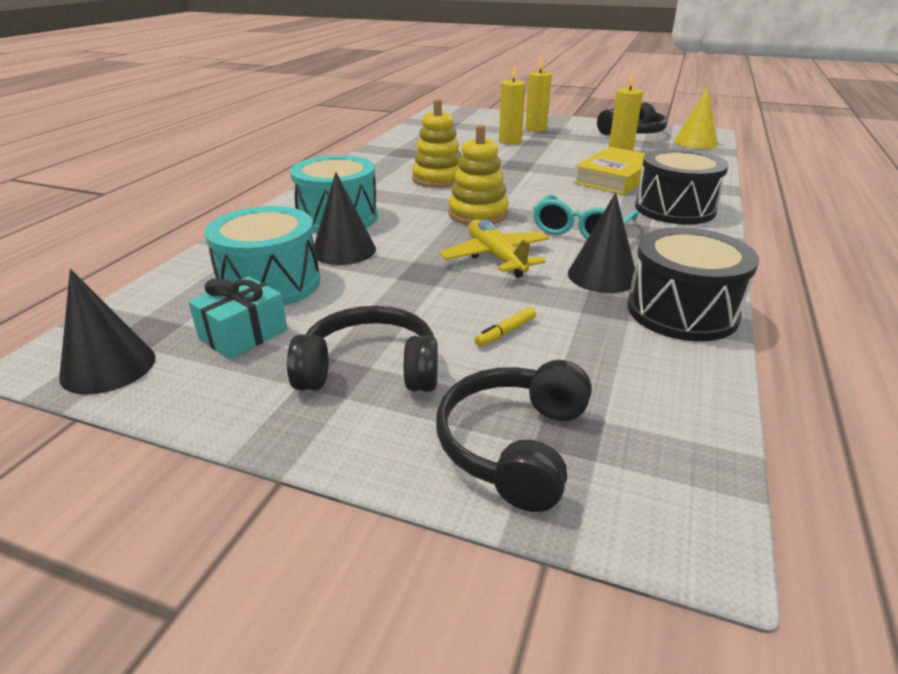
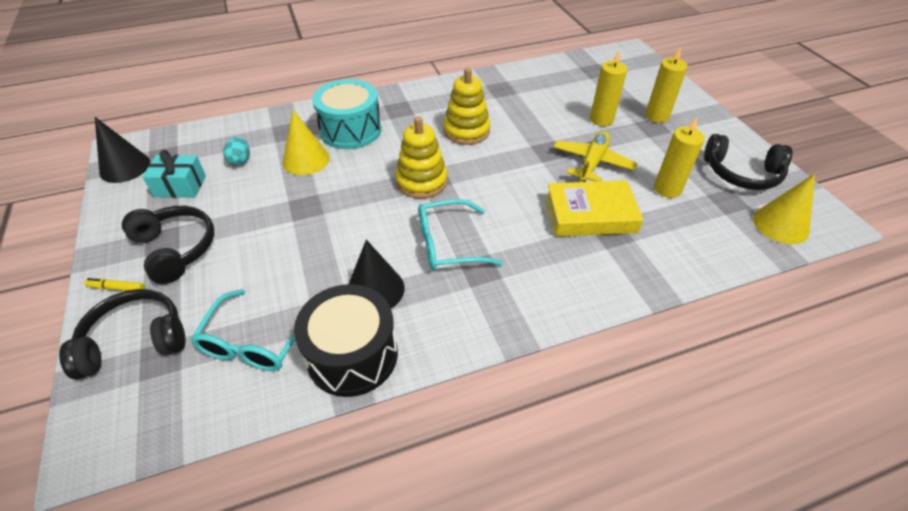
camera: 50 degrees right, 15 degrees up
turquoise drum [205,206,320,306] -> turquoise egg [223,137,250,166]
black cone [314,172,376,265] -> yellow cone [283,110,330,175]
yellow plane [439,219,549,278] -> yellow plane moved to [553,131,638,182]
yellow marker [474,307,536,347] -> yellow marker moved to [84,278,145,291]
black drum [635,149,729,225] -> none
none -> turquoise glasses [191,289,295,371]

